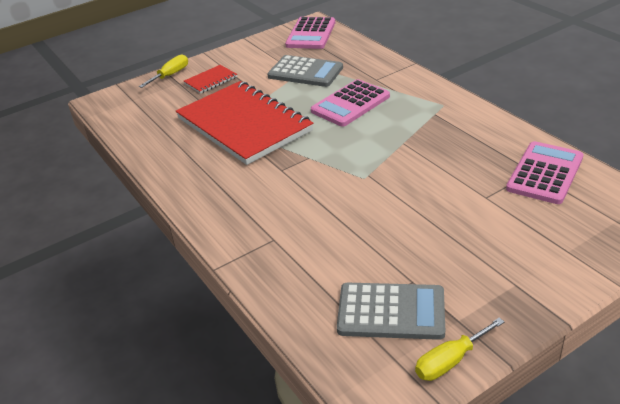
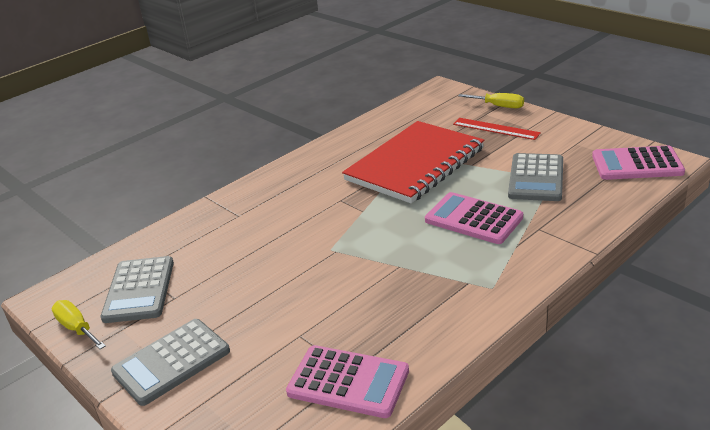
camera: 80 degrees right, 5 degrees down
red notebook [184,65,237,94] -> red ruler [453,118,541,140]
none -> grey calculator [111,319,230,406]

